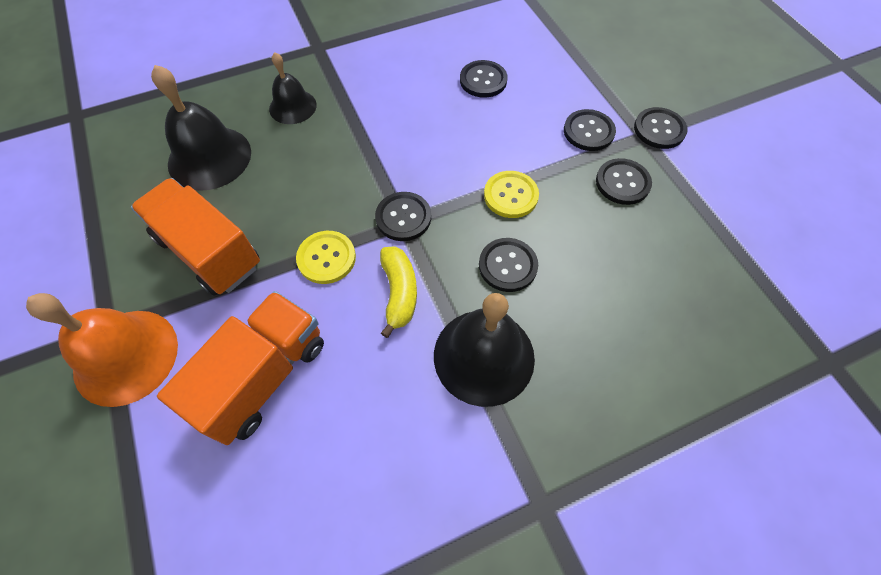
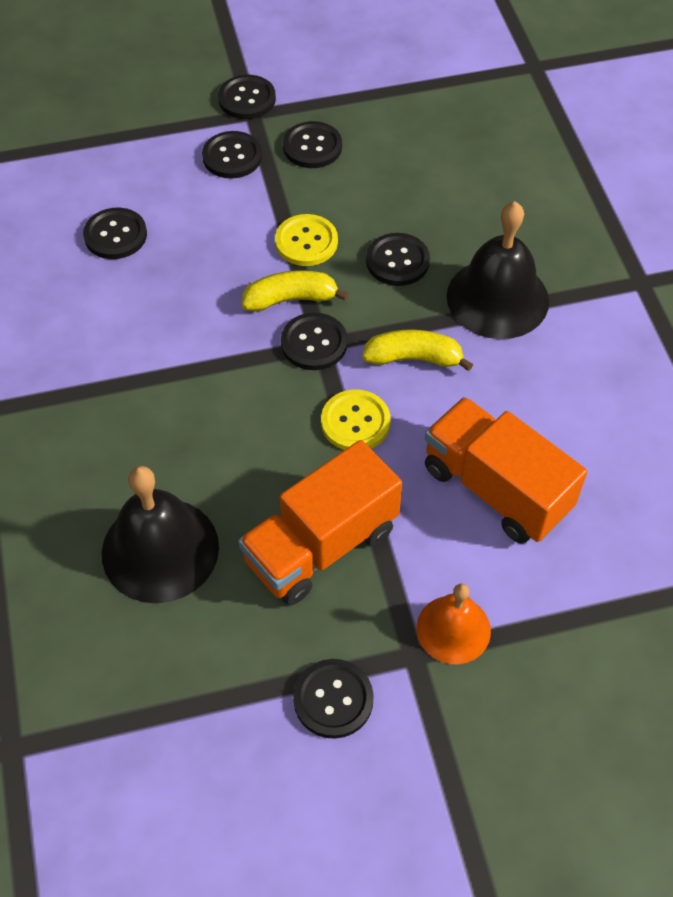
camera: 80 degrees left, 5 degrees down
orange bell [26,293,178,407] -> orange bell [417,583,491,664], size x0.61
black bell [269,52,317,124] -> none
none -> yellow banana [242,270,349,311]
none -> black button [293,659,374,739]

